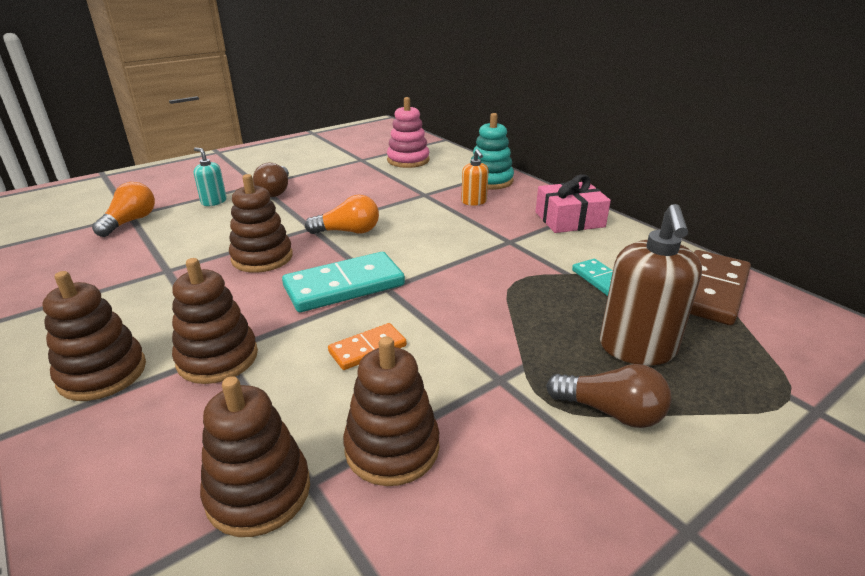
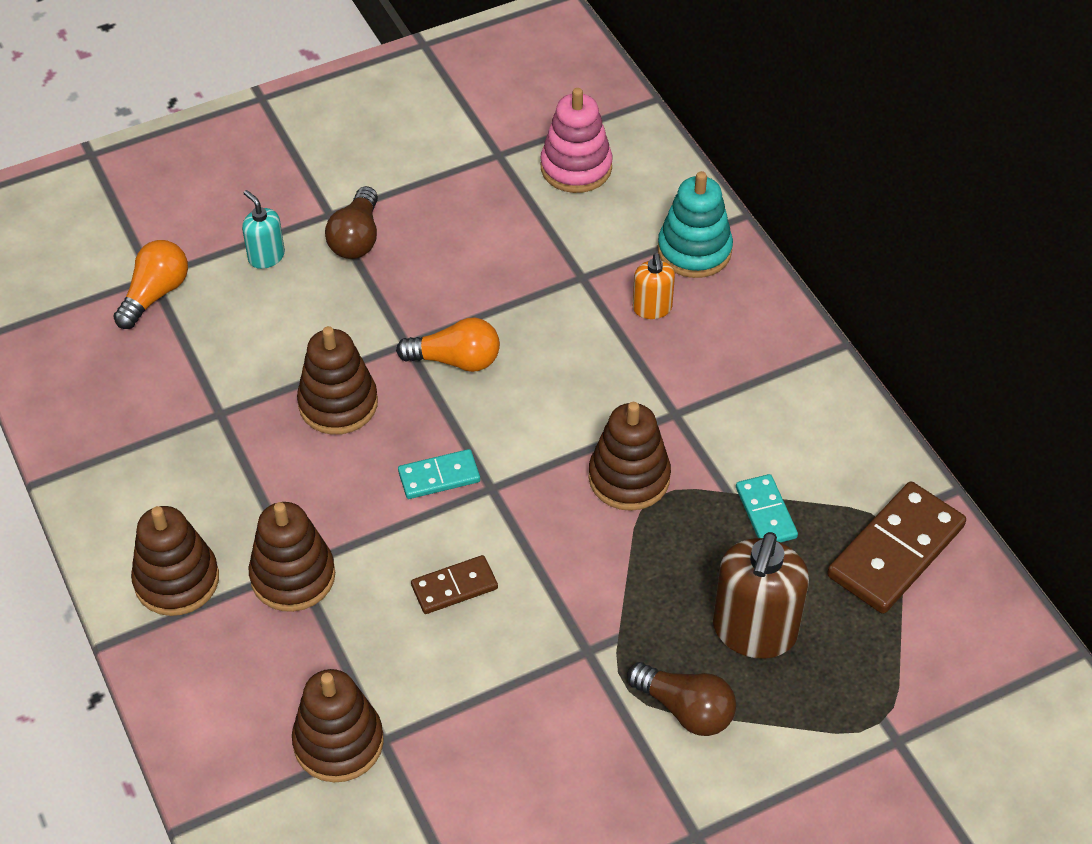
camera: 10 degrees right, 20 degrees up
turquoise domino [282,252,405,312] -> turquoise domino [398,449,480,499], size x0.55
orange domino [328,323,407,370] -> brown domino [411,555,498,614]
brown stacking toy [343,336,439,486] -> brown stacking toy moved to [589,402,671,511]
pink gift [536,174,611,233] -> none

